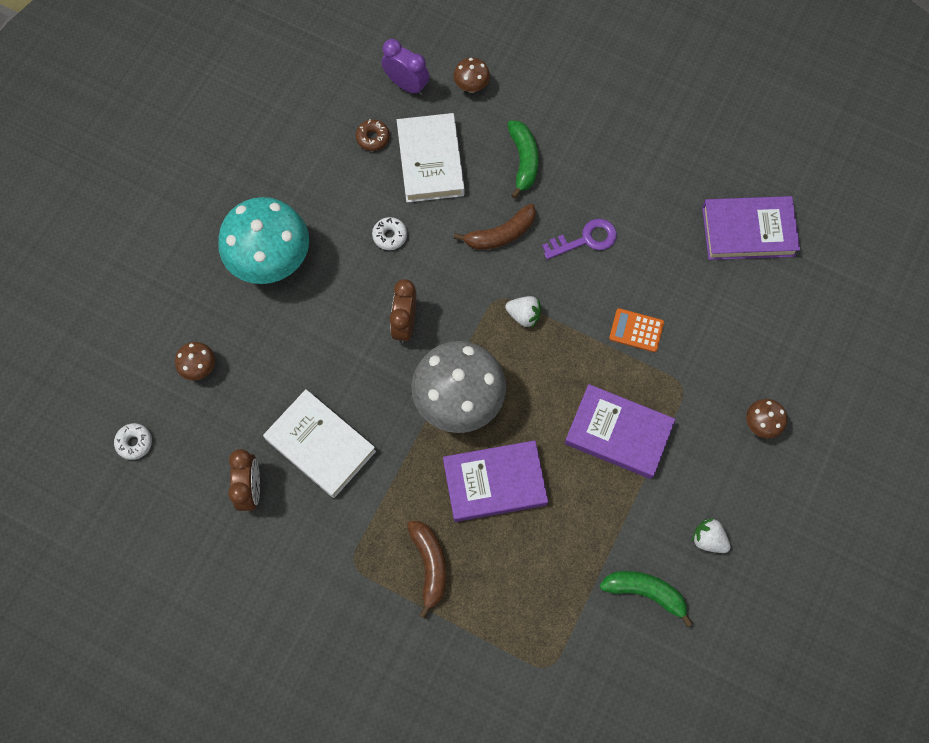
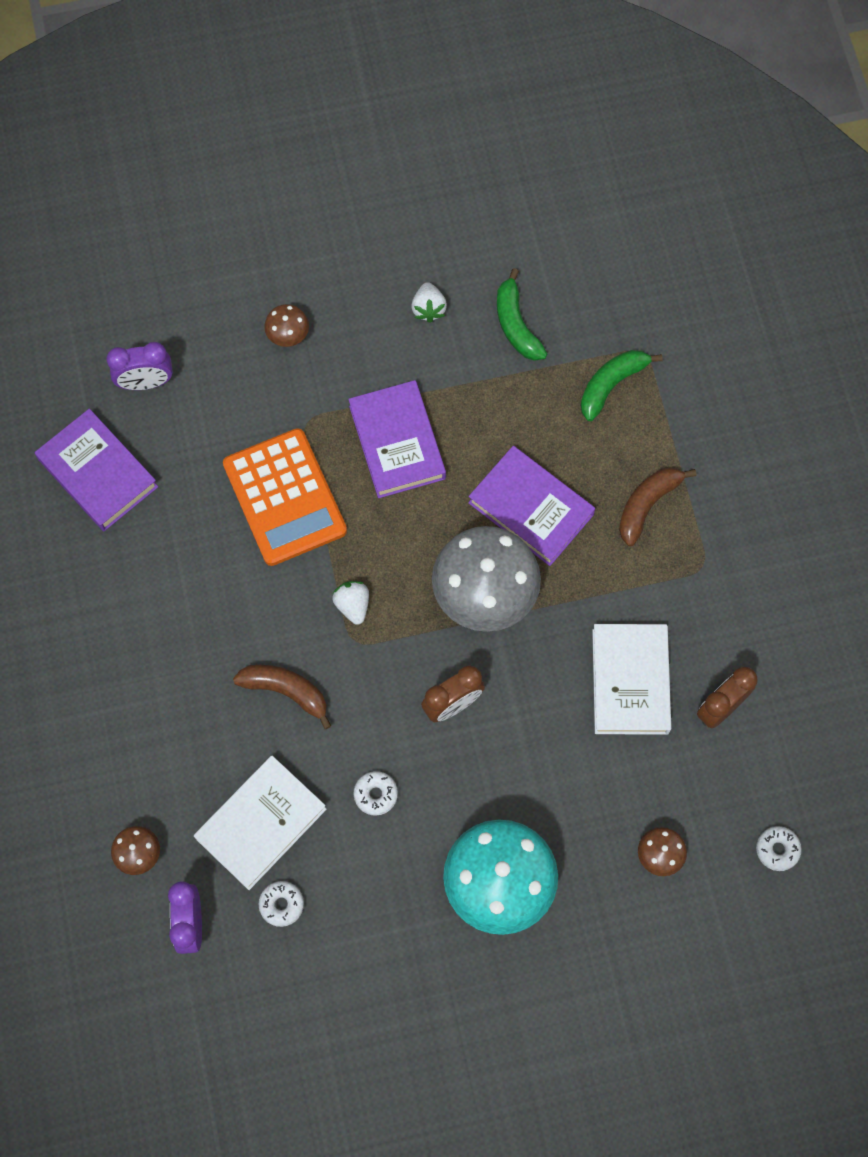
camera: 130 degrees left, 0 degrees up
brown donut [356,119,390,151] -> white donut [259,881,304,927]
green banana [507,120,539,199] -> green banana moved to [581,350,663,421]
purple key [542,219,617,259] -> none
orange calculator [609,308,664,352] -> orange calculator [223,428,347,566], size x2.16
none -> purple clock [107,342,173,390]

